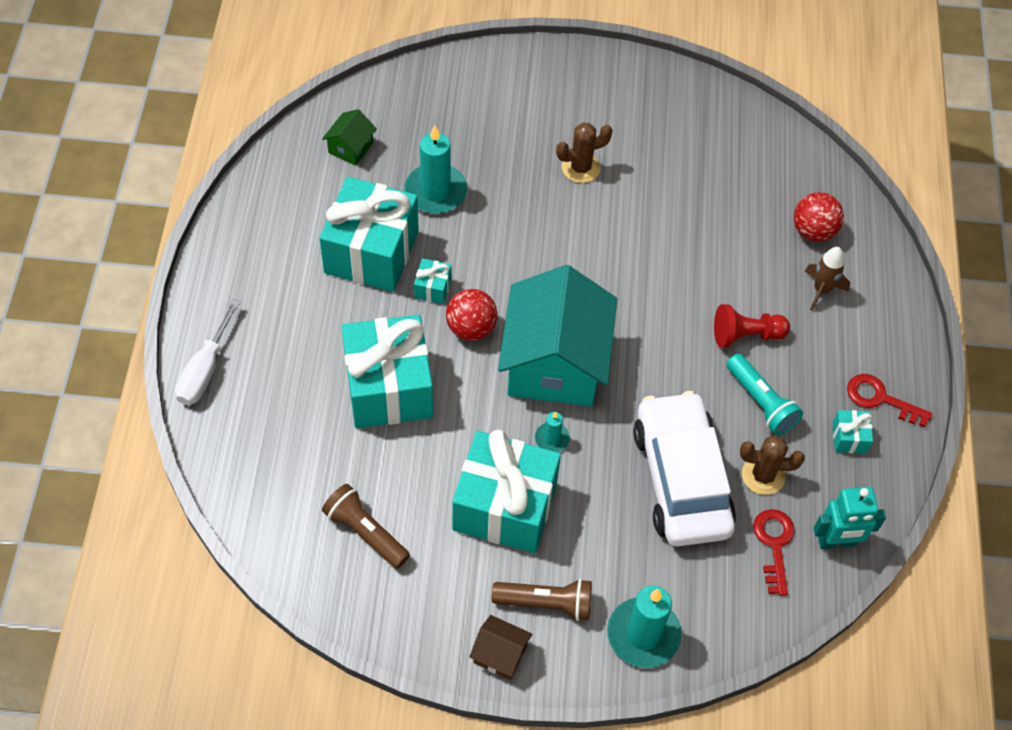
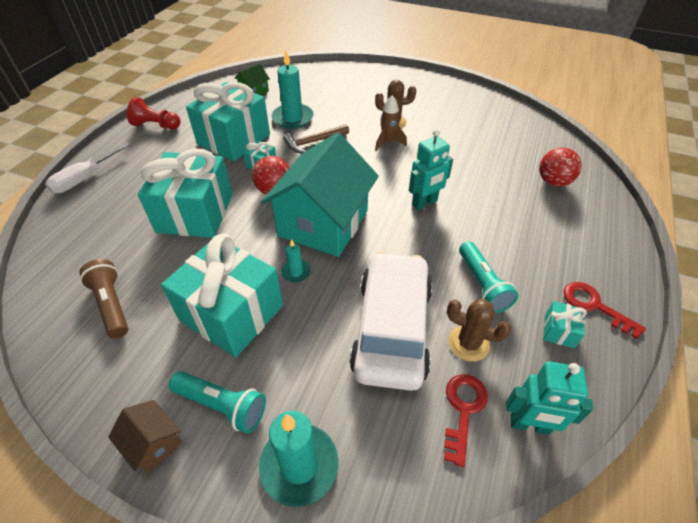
camera: 20 degrees right, 10 degrees down
brown flashlight [492,579,592,621] -> turquoise flashlight [169,371,266,433]
red pawn [714,304,790,348] -> red pawn moved to [127,97,181,129]
brown rocket [804,247,850,311] -> brown rocket moved to [375,95,407,151]
none -> brown hammer [283,124,349,153]
none -> turquoise robot [409,129,453,210]

